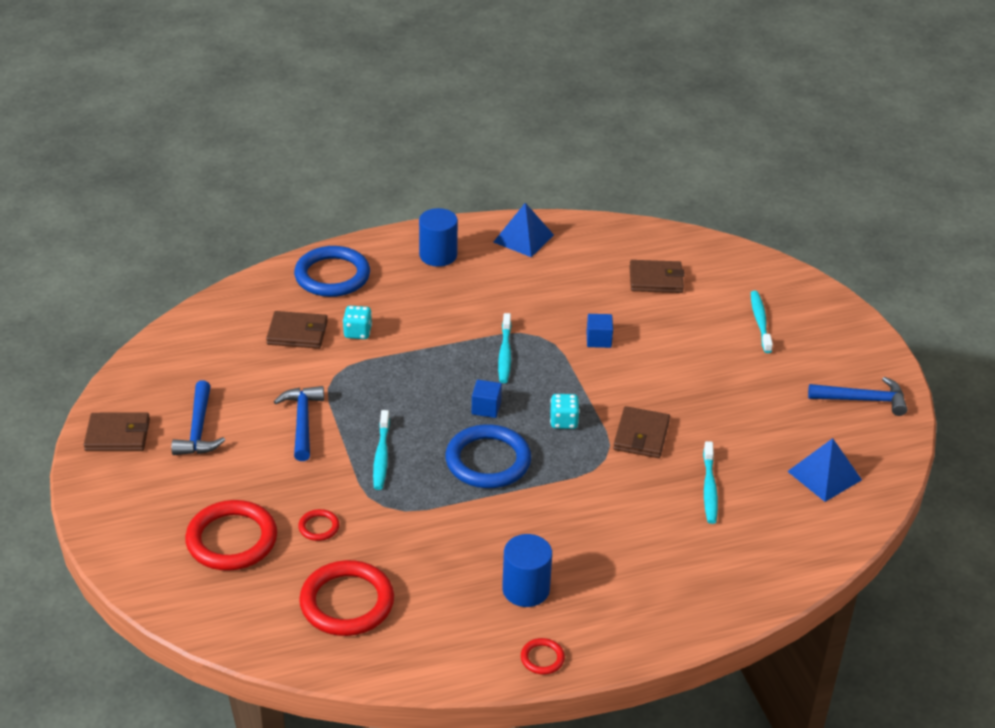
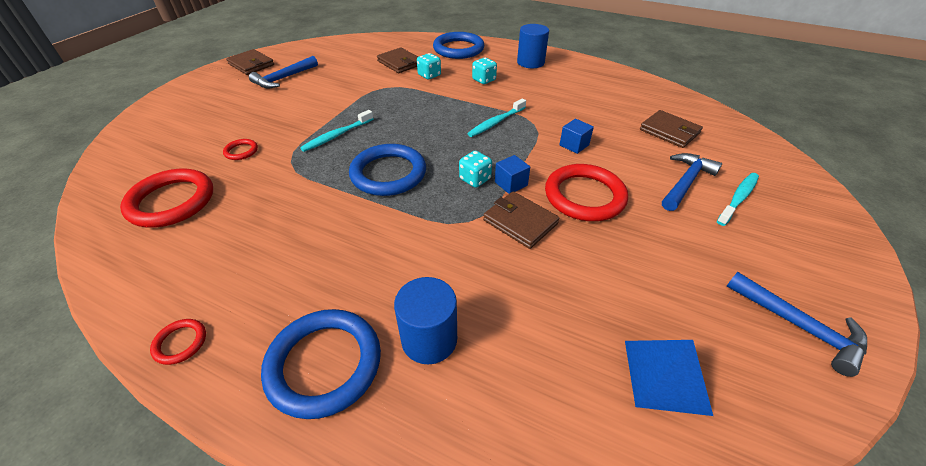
camera: 45 degrees right, 5 degrees up
red ring [185,500,277,571] -> red ring moved to [545,164,628,221]
blue hammer [274,386,324,461] -> blue hammer moved to [662,153,722,211]
blue cube [472,380,502,418] -> blue cube moved to [495,155,530,194]
blue pyramid [493,203,554,257] -> none
blue cylinder [502,534,552,607] -> blue cylinder moved to [394,277,457,364]
brown wallet [613,406,670,458] -> brown wallet turned 75 degrees clockwise [483,191,559,249]
turquoise toothbrush [703,441,718,524] -> none
none -> blue ring [261,309,381,419]
none -> turquoise dice [472,58,497,84]

